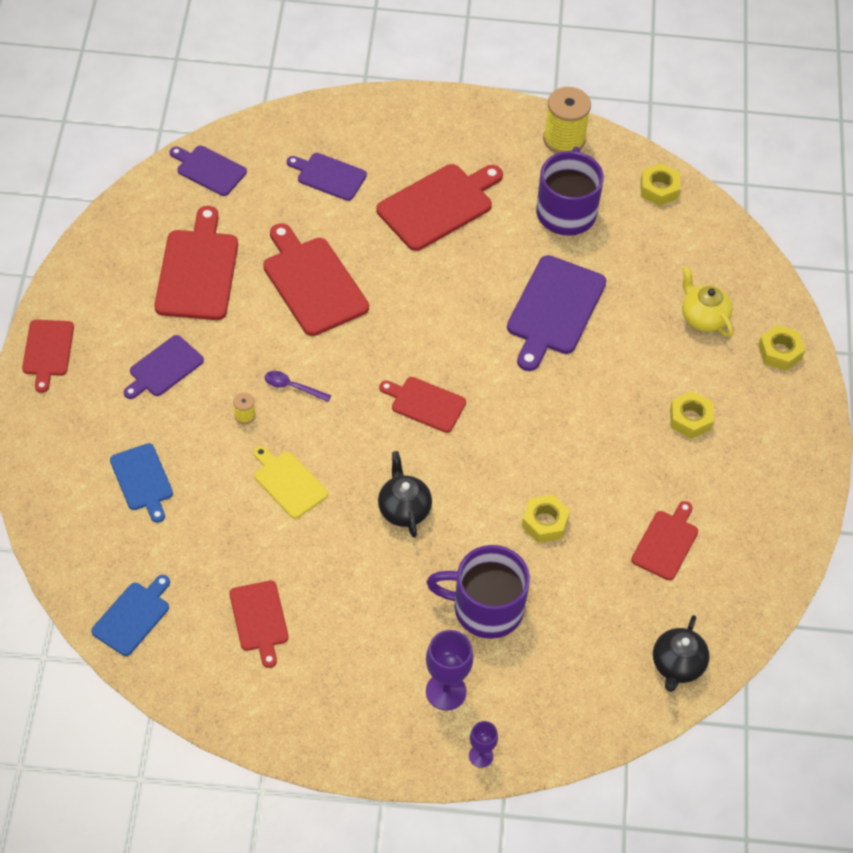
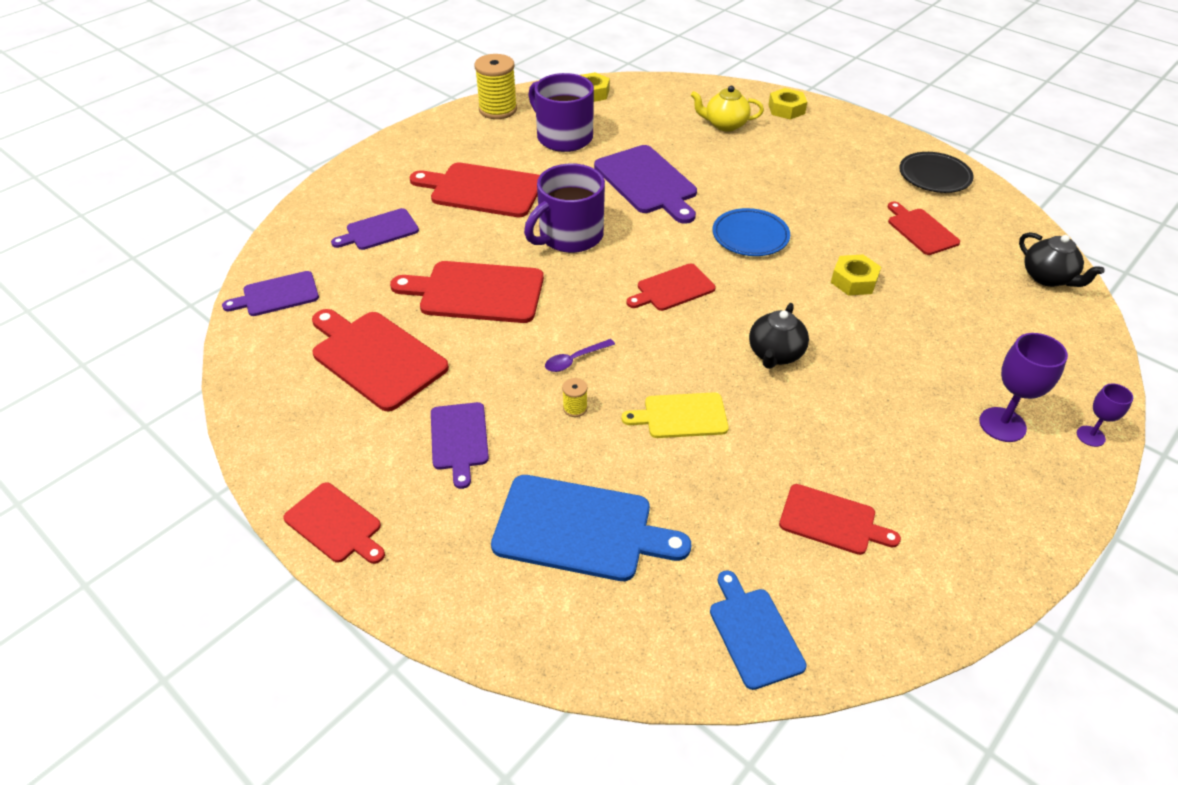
camera: 50 degrees left, 10 degrees down
blue cutting board [110,443,173,523] -> blue cutting board [491,475,691,581], size x1.66
red cutting board [376,164,503,251] -> red cutting board turned 75 degrees counterclockwise [409,163,540,217]
black teapot [378,451,432,538] -> black teapot turned 90 degrees counterclockwise [749,303,809,369]
purple mug [426,545,530,639] -> purple mug moved to [524,163,605,253]
yellow nut [670,391,714,439] -> none
none -> blue plate [713,208,790,256]
none -> black plate [899,152,974,193]

